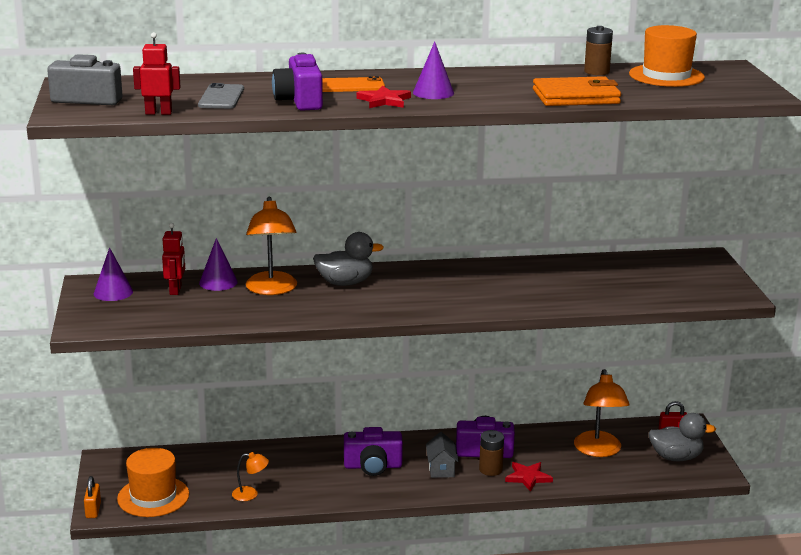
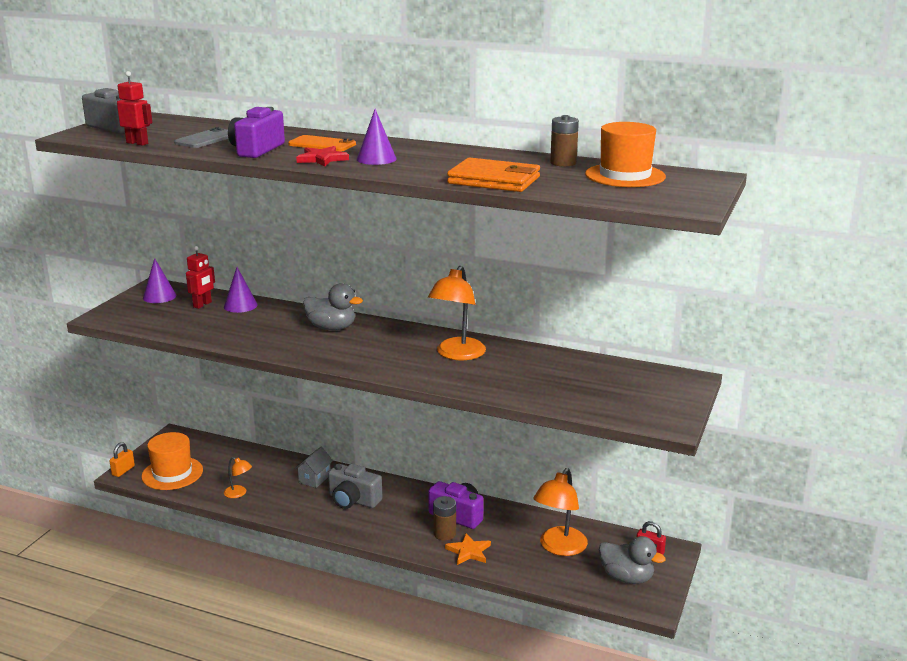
camera: 30 degrees right, 0 degrees up
orange lamp [246,196,297,295] -> orange lamp moved to [428,266,486,360]
purple camera [344,427,403,476] -> grey camera [328,464,383,509]
grey house [426,432,459,478] -> grey house moved to [295,447,333,488]
red star [505,462,553,492] -> orange star [445,533,491,565]

